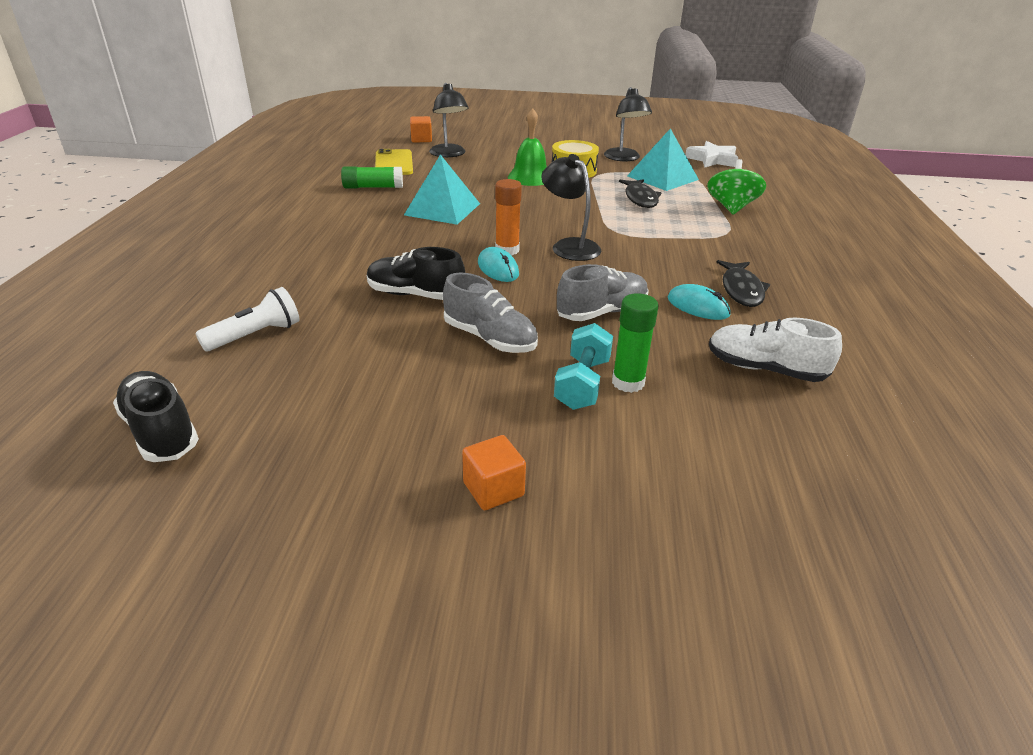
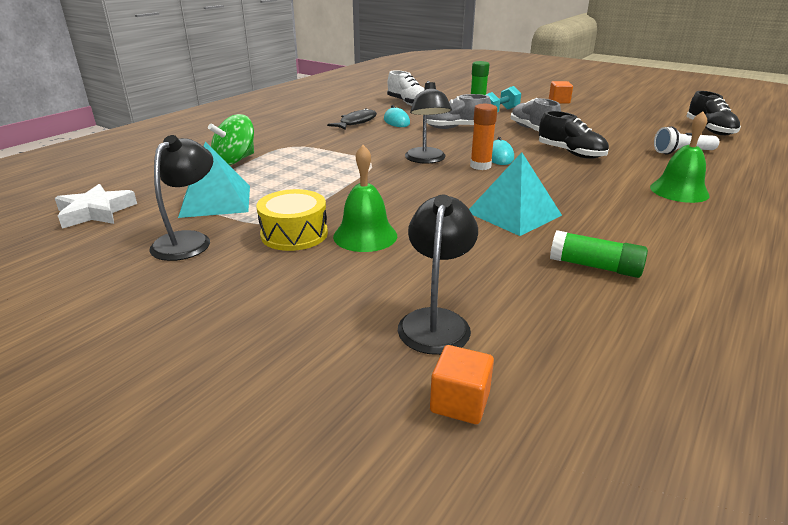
camera: 150 degrees left, 5 degrees down
yellow phone [375,149,413,175] -> none
black fish [619,179,661,208] -> none
none -> green bell [650,111,710,203]

